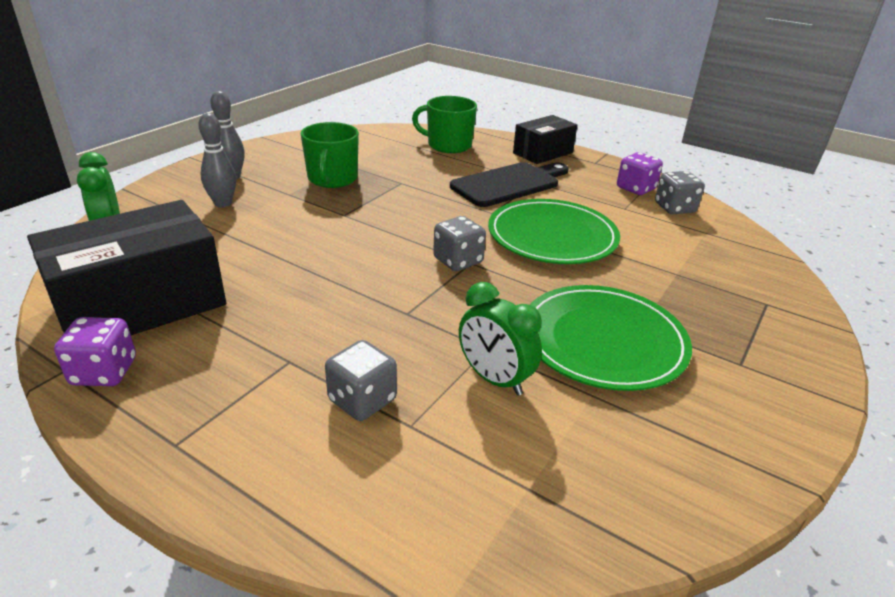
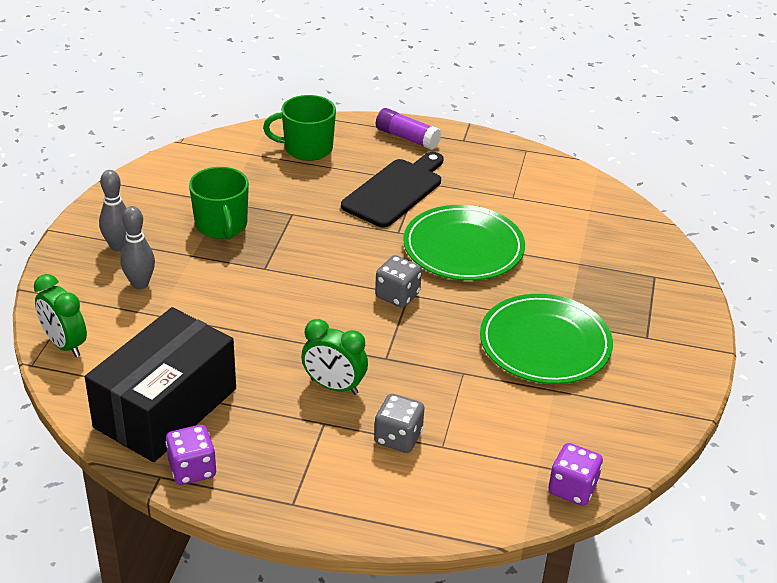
camera: 20 degrees left, 5 degrees up
green clock [459,282,542,396] -> green clock moved to [301,319,368,395]
black box [513,115,577,164] -> purple glue stick [376,108,441,150]
purple dice [617,152,663,195] -> purple dice moved to [548,443,603,506]
grey dice [655,171,705,214] -> none

